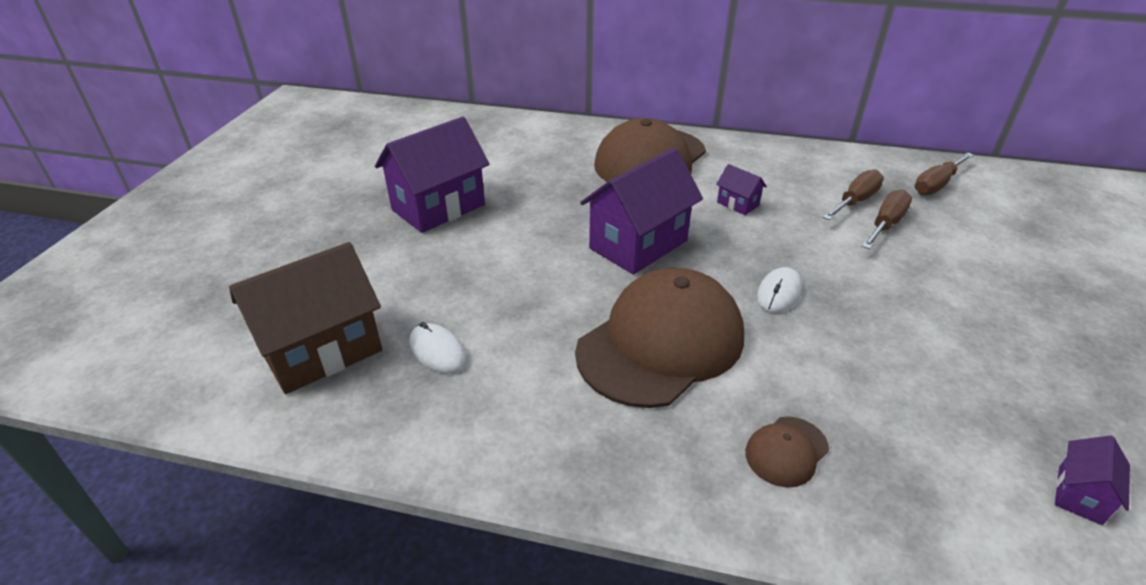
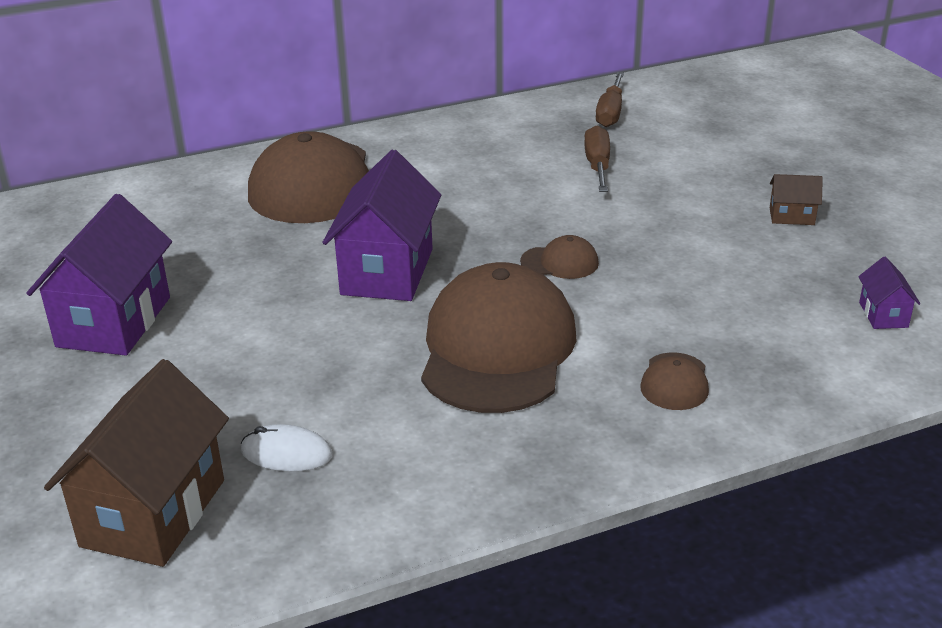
camera: 35 degrees left, 5 degrees down
purple house [716,164,767,215] -> none
white mouse [757,267,802,313] -> brown cap [520,235,599,279]
brown screwdriver [823,169,884,220] -> none
none -> brown house [770,174,823,225]

